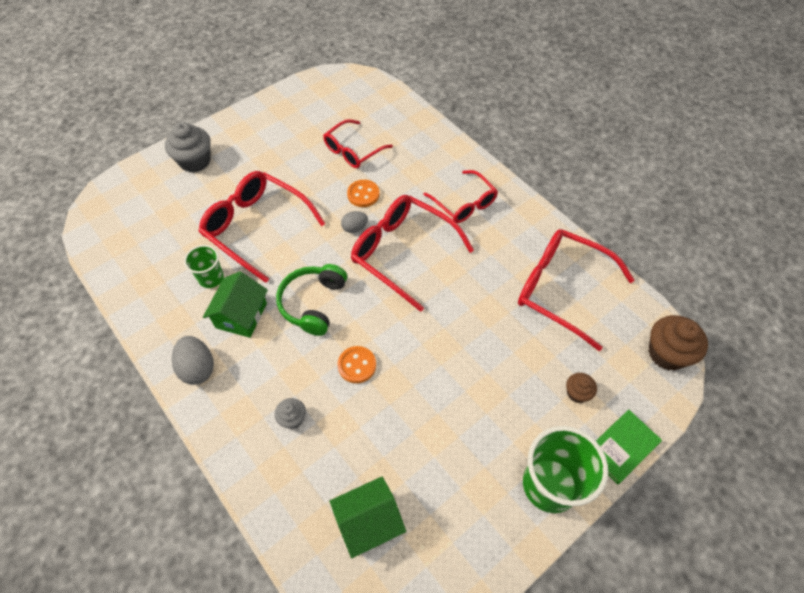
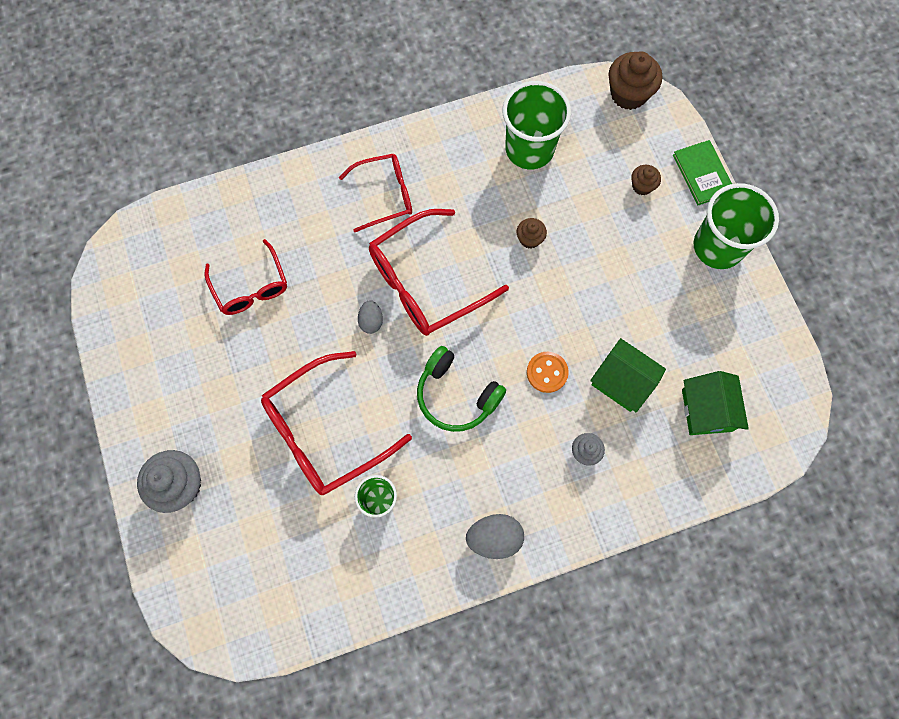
camera: 70 degrees left, 15 degrees up
green house [203,271,268,338] -> green house moved to [590,338,666,412]
orange button [347,180,379,207] -> none
red glasses [518,229,635,351] -> green cup [502,81,571,169]
none -> brown cupcake [517,218,547,249]

